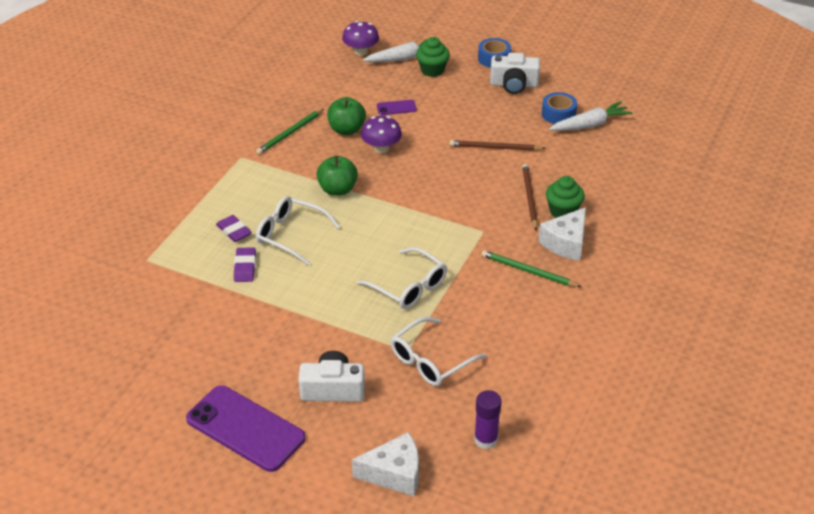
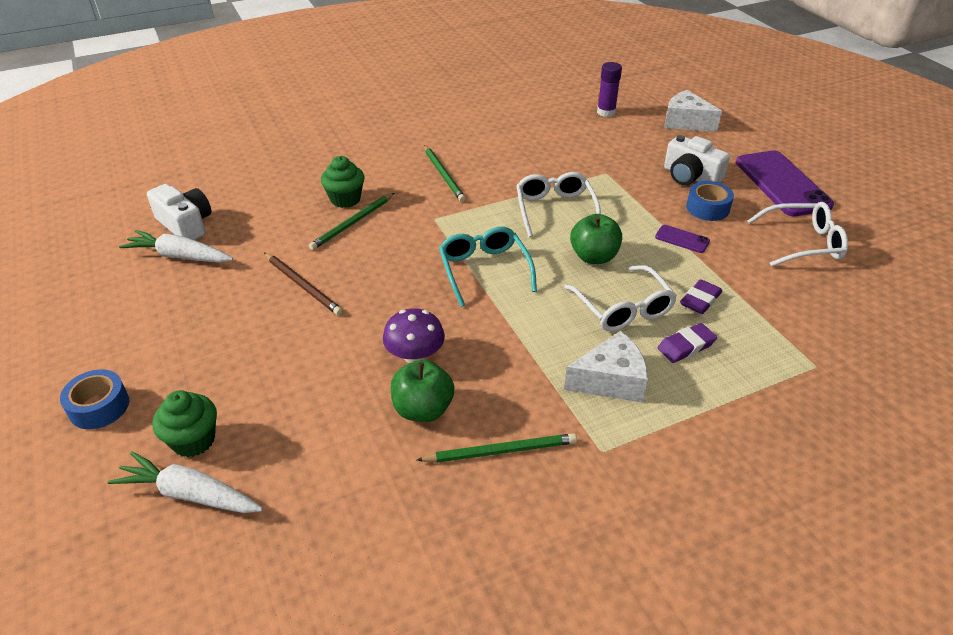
camera: 140 degrees left, 0 degrees up
purple eraser [216,215,252,242] -> purple eraser turned 60 degrees clockwise [657,323,717,363]
green apple [317,156,358,196] -> green apple moved to [570,214,622,264]
purple mushroom [342,21,379,56] -> none
purple phone [377,100,417,115] -> purple phone moved to [655,225,710,253]
white glasses [390,317,486,386] -> white glasses moved to [748,202,848,267]
white camera [490,53,540,94] -> white camera moved to [147,184,211,240]
brown pencil [522,164,538,230] -> green pencil [309,193,394,250]
white cheese [538,207,586,261] -> white cheese moved to [564,331,648,403]
blue tape [542,92,577,124] -> blue tape moved to [686,181,734,221]
none -> turquoise glasses [439,226,537,307]

